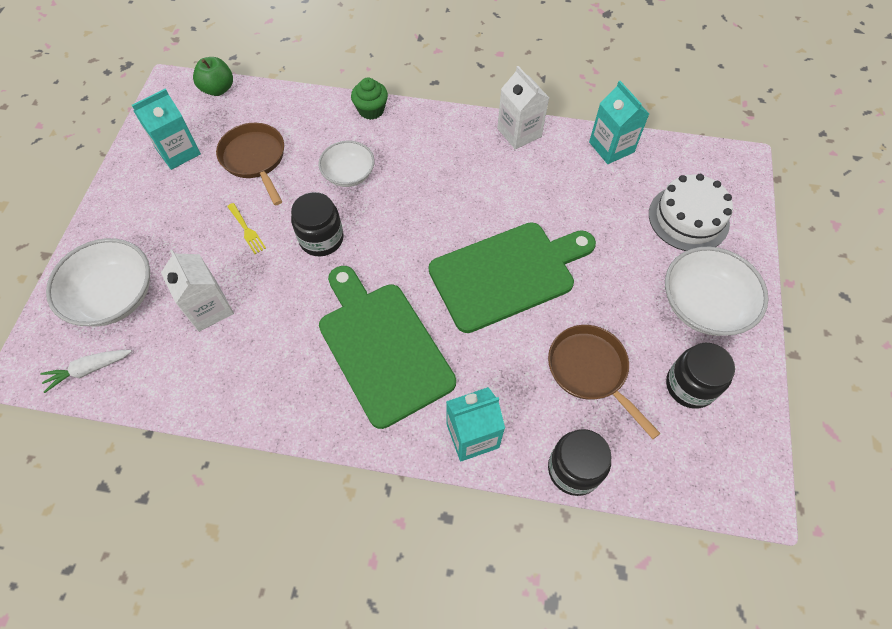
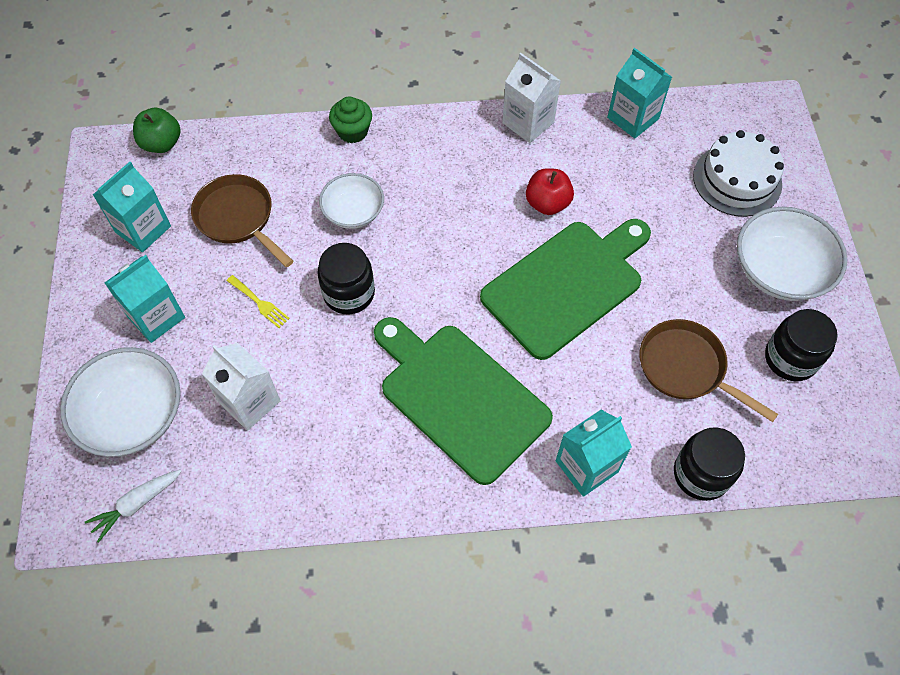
camera: 15 degrees left, 0 degrees up
none -> turquoise carton [105,255,185,343]
none -> red apple [526,168,574,215]

